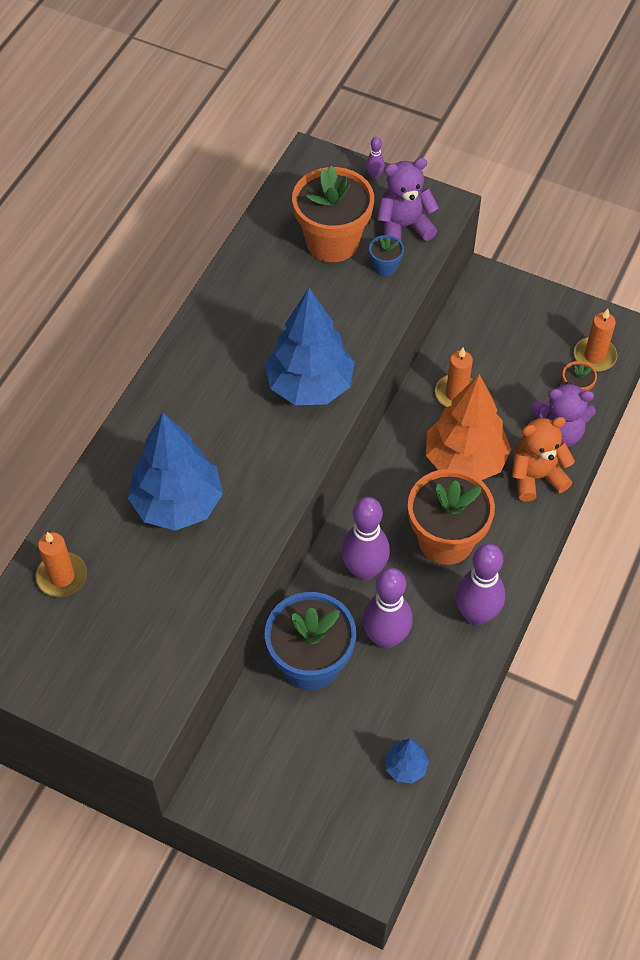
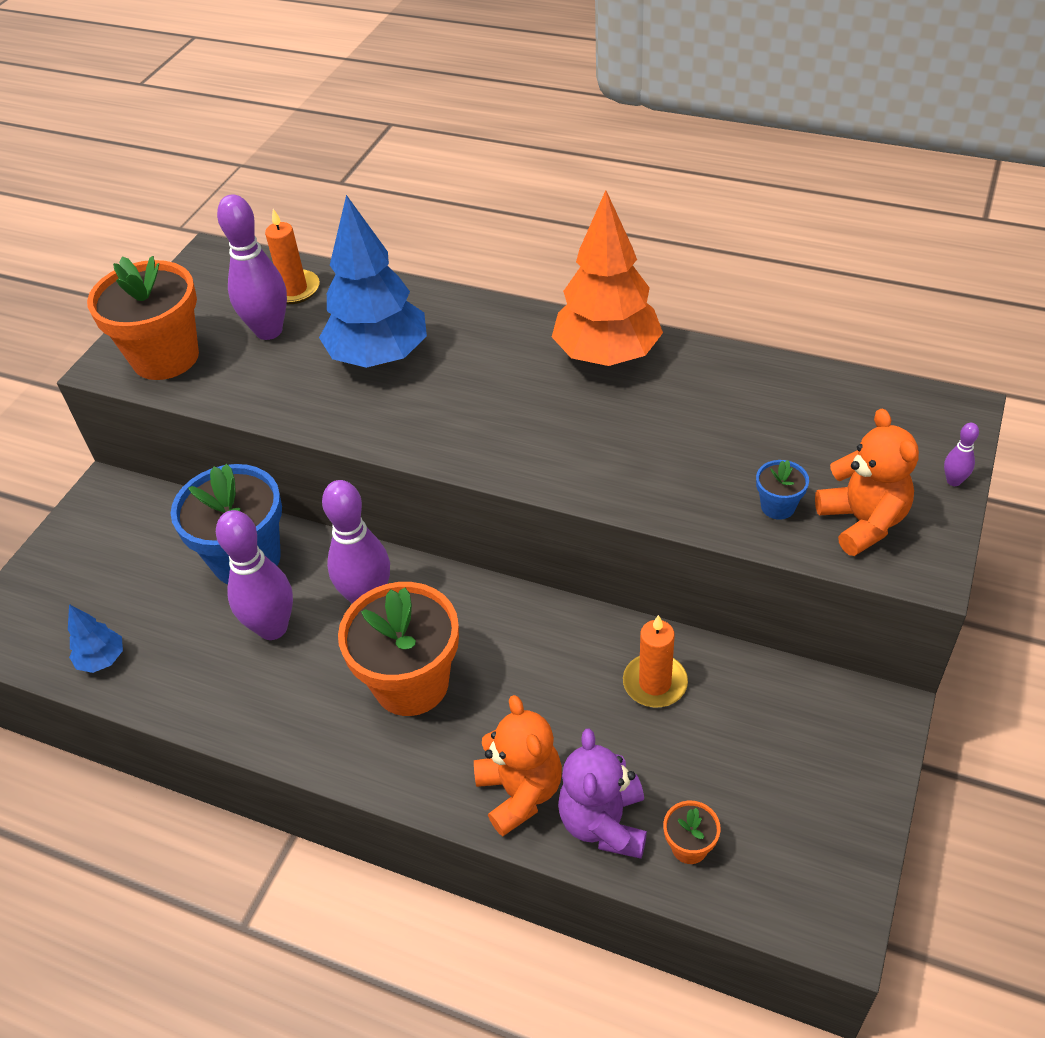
camera: 90 degrees right, 10 degrees down
blue tree [265,288,354,405] -> none
orange flower pot [292,166,374,262] -> orange flower pot moved to [87,256,199,380]
purple teddy bear [377,158,439,241] -> orange teddy bear [815,409,919,556]
orange tree [426,374,511,480] -> orange tree moved to [552,190,663,366]
purple bowling pin [455,543,505,625] -> purple bowling pin moved to [217,194,287,340]
orange candle [574,309,617,372] -> none

